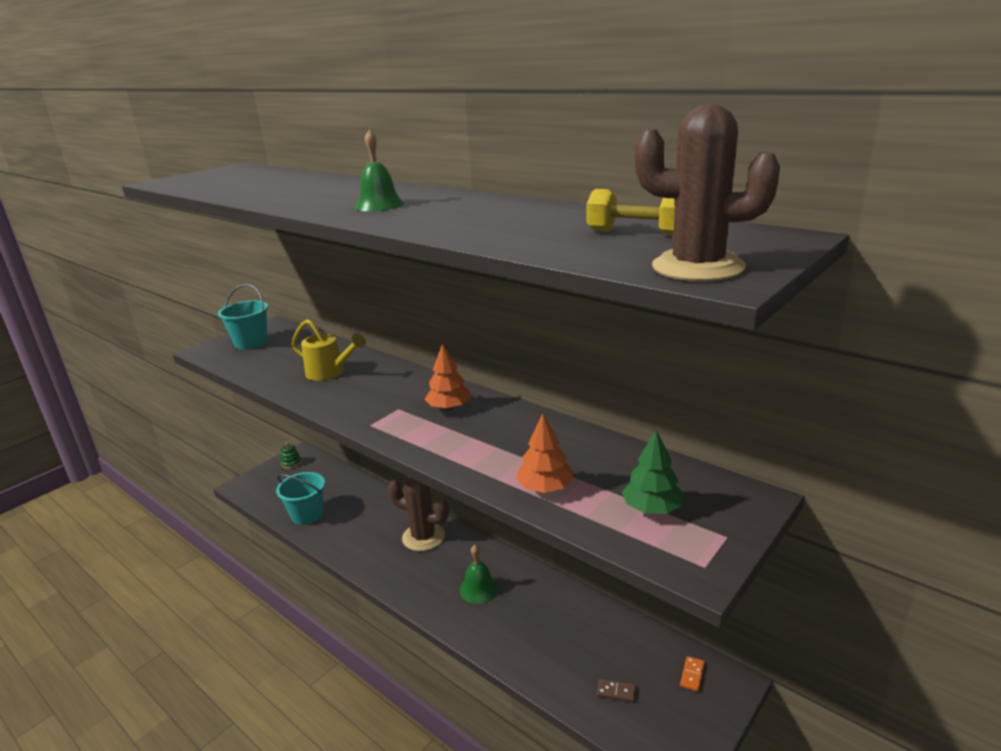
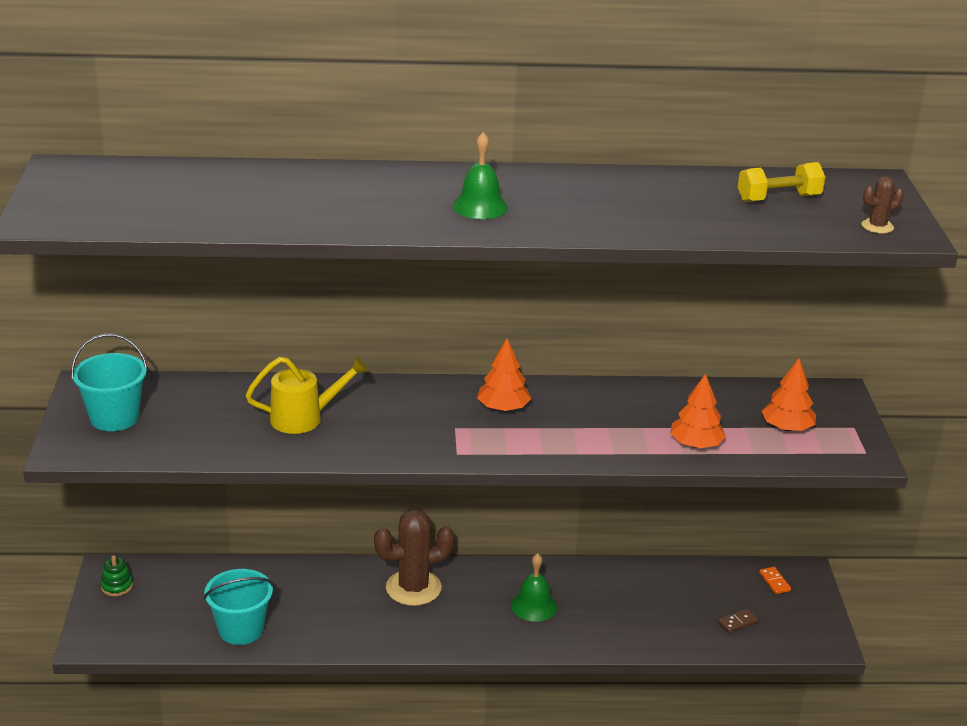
camera: 45 degrees left, 5 degrees up
green tree [622,430,684,514] -> orange tree [762,358,816,431]
brown cactus [635,104,780,281] -> brown cactus [862,176,904,233], size x0.47

